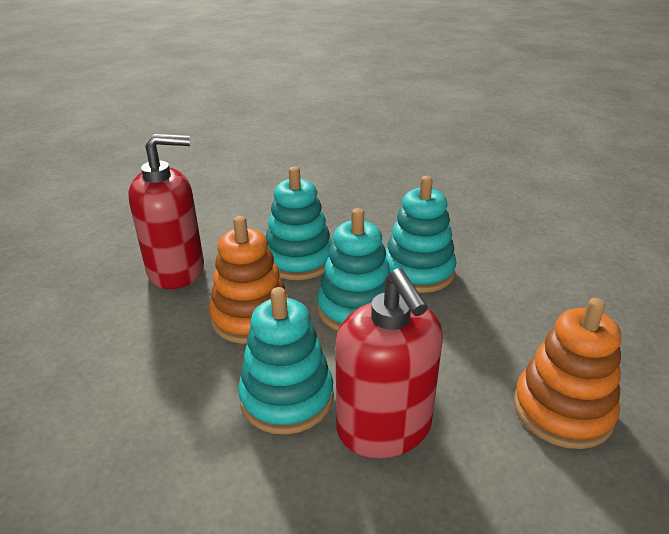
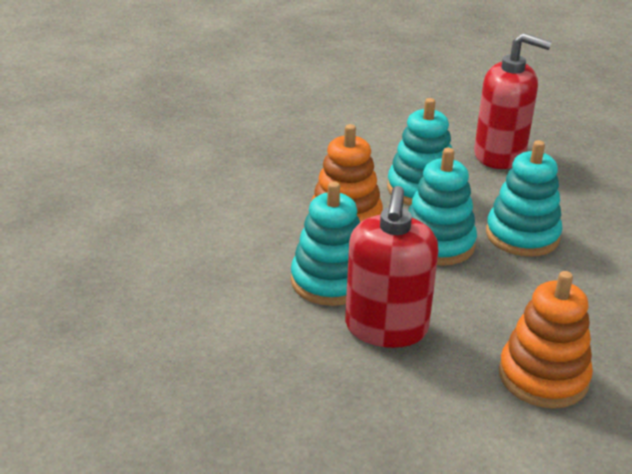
camera: 30 degrees right, 0 degrees up
red soap dispenser [128,134,204,289] -> red soap dispenser moved to [474,33,552,169]

